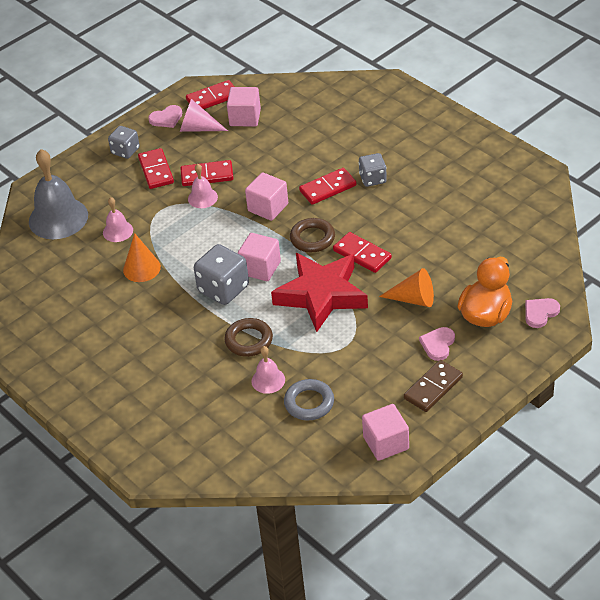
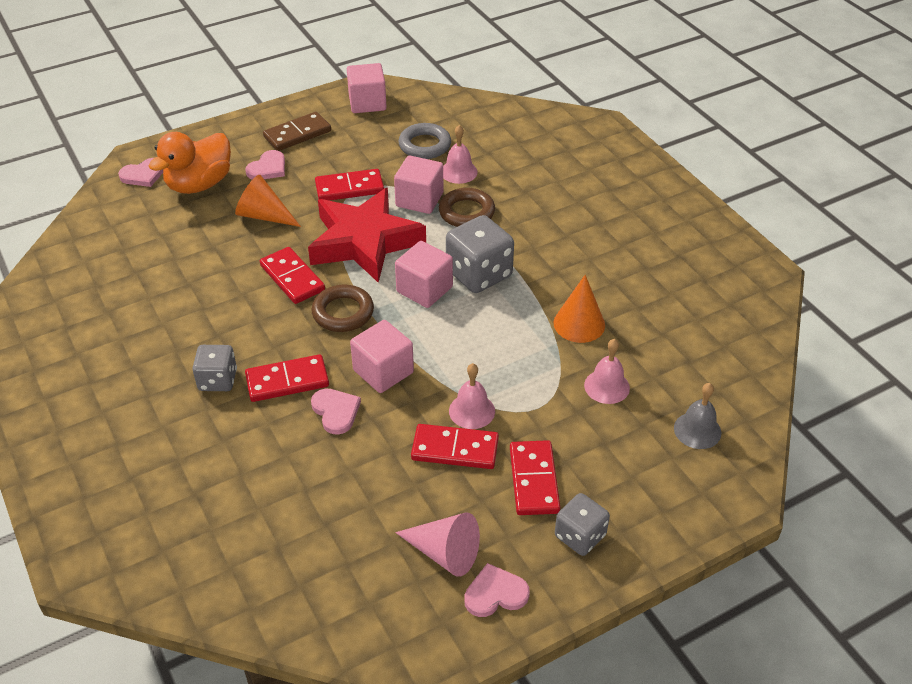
camera: 170 degrees left, 0 degrees up
grey bell [29,149,88,239] -> grey bell [674,383,721,449], size x0.51
red domino [186,80,234,109] -> red domino moved to [315,169,384,201]
pink cube [227,87,261,127] -> pink cube moved to [394,155,443,214]
none -> pink heart [311,389,361,435]

